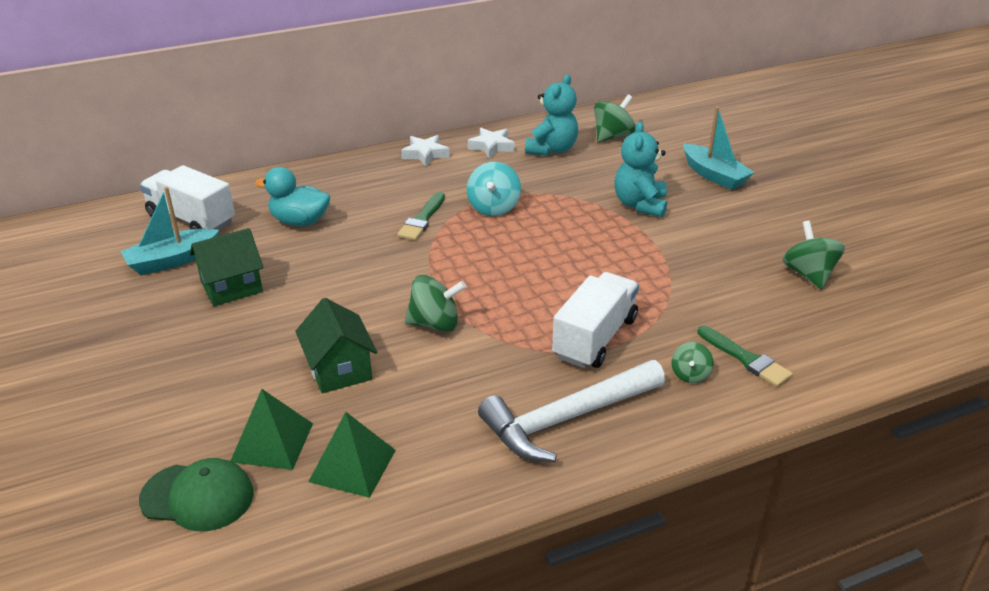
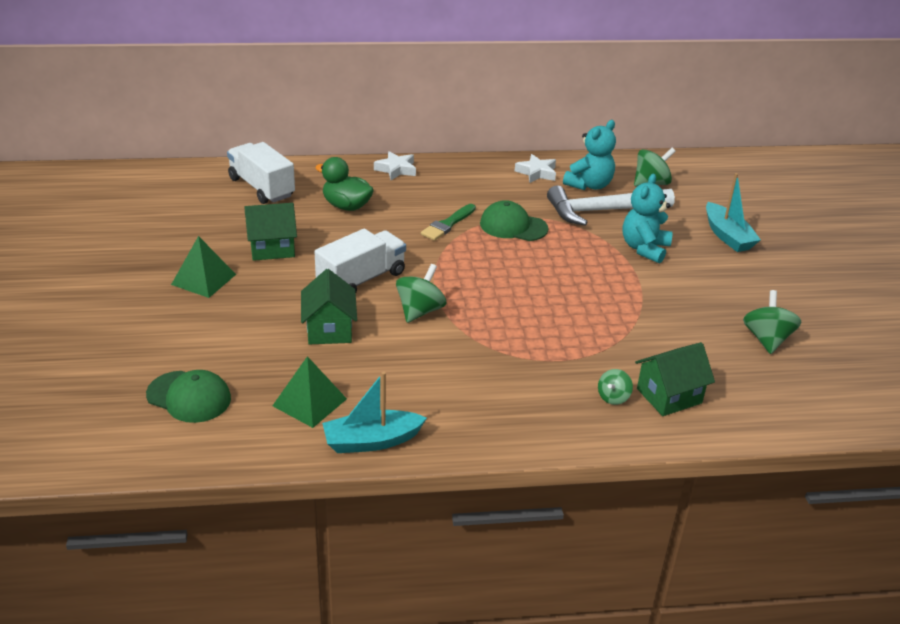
camera: 15 degrees right, 0 degrees up
turquoise boat [121,187,219,275] -> turquoise boat moved to [322,371,427,453]
green pyramid [231,389,313,470] -> green pyramid moved to [171,236,236,298]
turquoise duck [255,167,330,226] -> green duck [315,157,374,211]
white star [401,135,450,167] -> white star moved to [374,151,416,180]
green spinning top [405,275,466,332] -> green spinning top turned 75 degrees counterclockwise [396,264,446,323]
turquoise spinning top [467,162,521,216] -> green cap [480,200,548,241]
white hammer [478,360,665,462] -> white hammer moved to [547,185,675,226]
white truck [552,272,639,368] -> white truck moved to [315,228,406,293]
green brush [697,326,793,387] -> green house [635,342,715,416]

